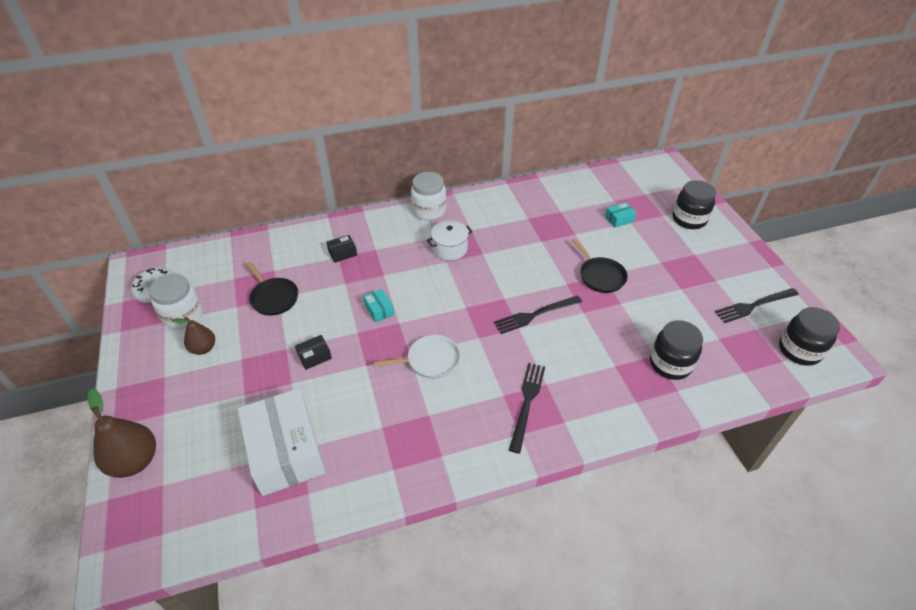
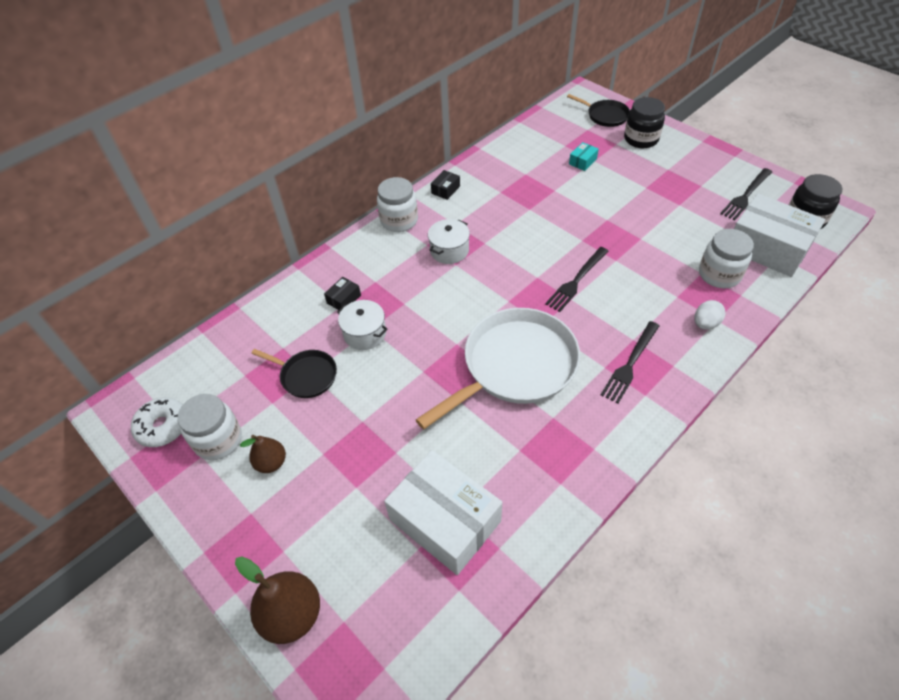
camera: 25 degrees left, 5 degrees up
black box [295,335,332,370] -> black box moved to [431,170,460,200]
turquoise box [363,289,394,323] -> none
white pan [374,335,460,379] -> white pan [416,308,580,429], size x2.00
black fork [509,363,545,453] -> black fork turned 135 degrees counterclockwise [601,321,659,404]
black pan [572,238,628,293] -> black pan moved to [567,94,630,127]
black jar [650,320,703,380] -> white jar [699,229,754,288]
none -> white pot [337,300,388,350]
none -> white egg [694,300,726,329]
none -> white box [734,194,825,277]

